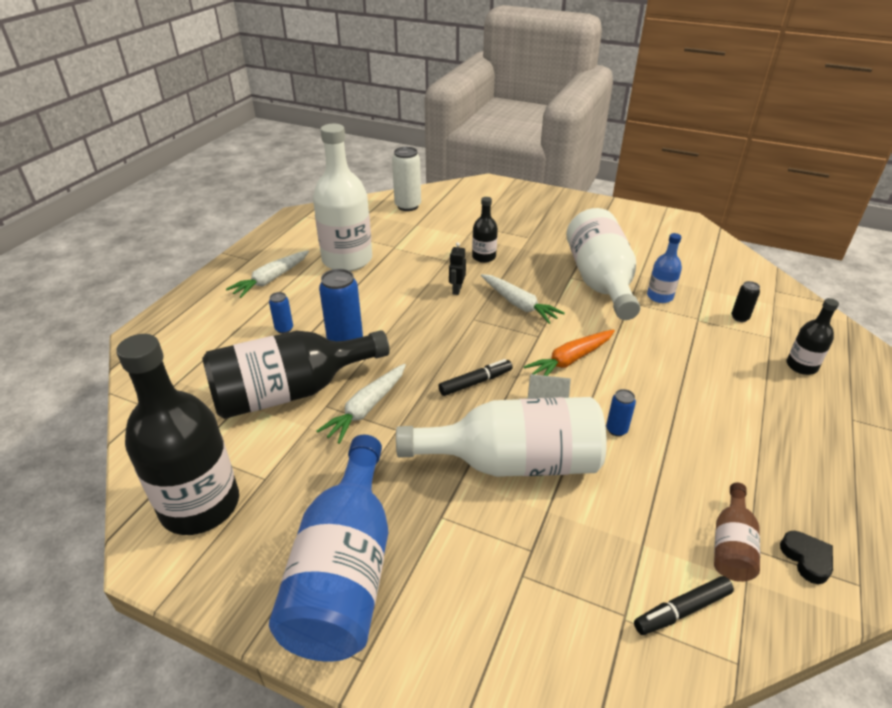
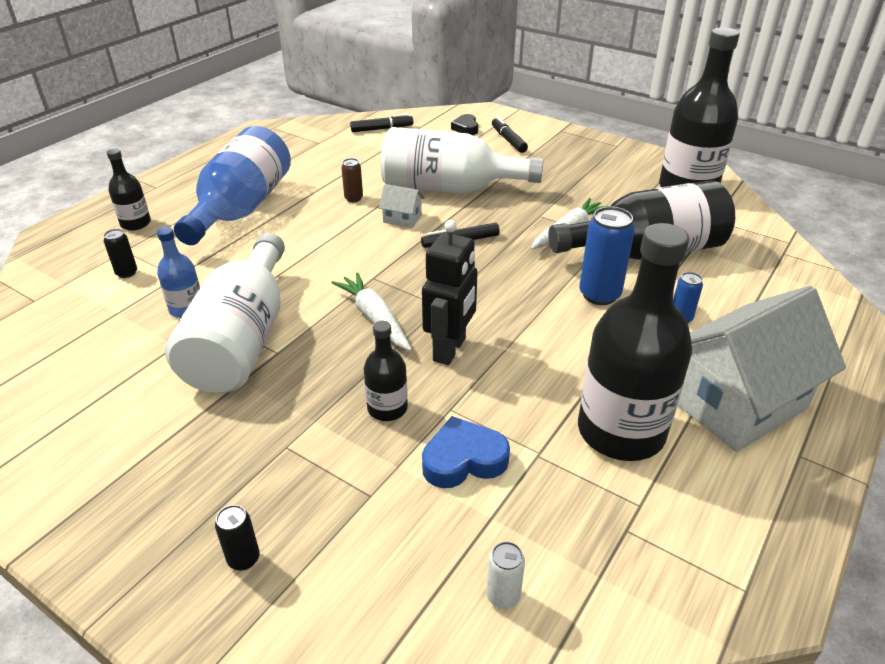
camera: 170 degrees left, 0 degrees up
white carrot [226,251,309,298] -> white house [678,286,846,452]
blue bottle [269,435,388,662] -> blue bottle moved to [174,126,291,245]
white bottle [313,124,372,271] -> black bottle [578,223,692,461]
white can [392,147,421,211] -> white can [486,541,525,609], size x0.53
black robot [449,242,466,295] -> black robot [422,220,478,365], size x1.91
orange carrot [524,330,615,376] -> none
blue can [606,389,636,436] -> brown can [341,158,363,202]
brown bottle [714,483,760,582] -> none
black heart [780,531,833,584] -> black heart moved to [451,114,478,135]
none -> black can [215,505,260,570]
none -> blue heart [422,416,510,488]
none -> black marker [492,117,528,153]

